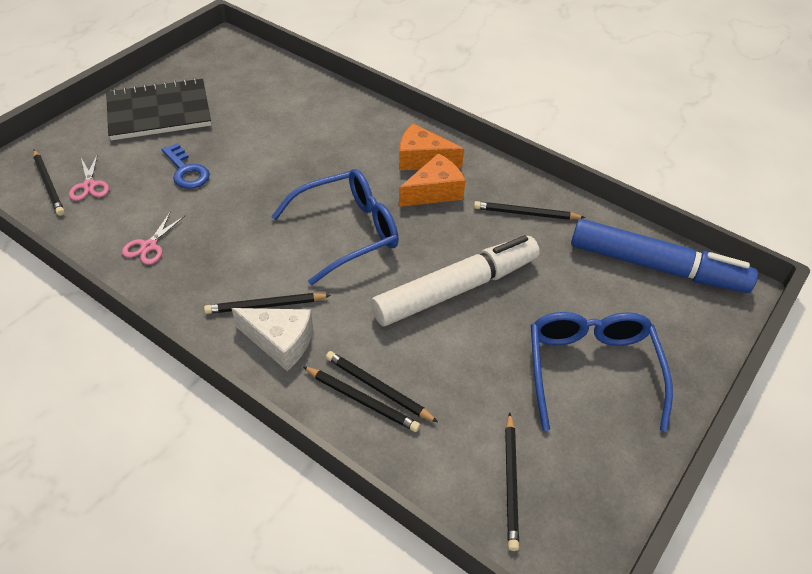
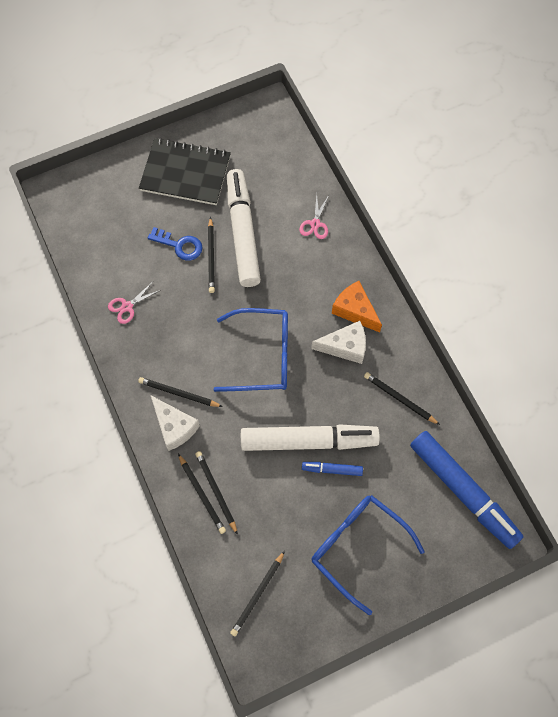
camera: 30 degrees right, 20 degrees up
black pencil [33,149,65,216] -> black pencil moved to [208,217,215,293]
pink scissors [69,154,109,201] -> pink scissors moved to [299,194,329,239]
blue key [161,143,210,189] -> blue key turned 60 degrees counterclockwise [148,227,203,261]
orange cheese [399,153,465,207] -> white cheese [311,321,366,364]
blue glasses [531,312,673,431] -> blue glasses turned 75 degrees counterclockwise [311,495,425,615]
none -> white marker [227,169,261,287]
none -> blue marker [302,462,363,476]

